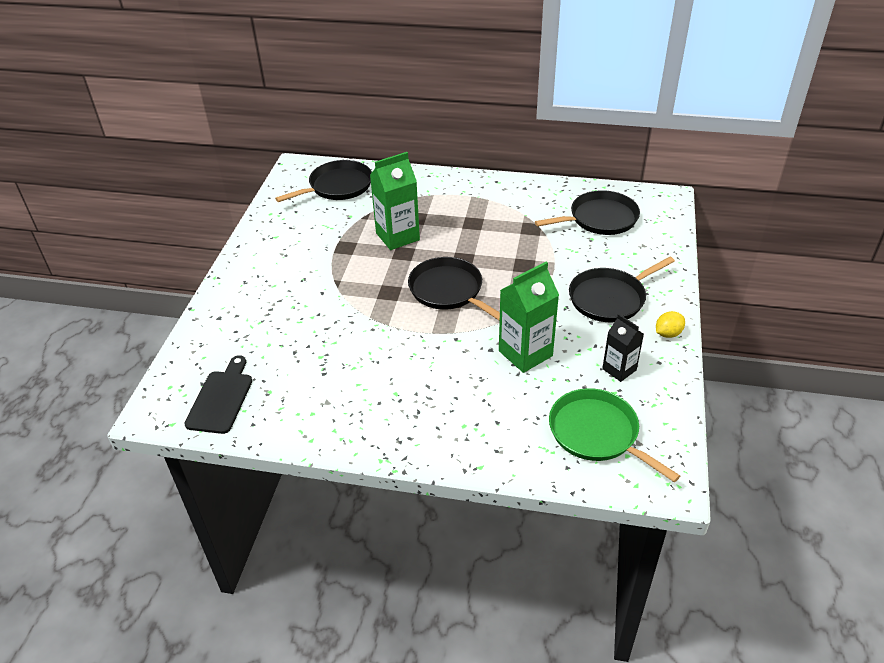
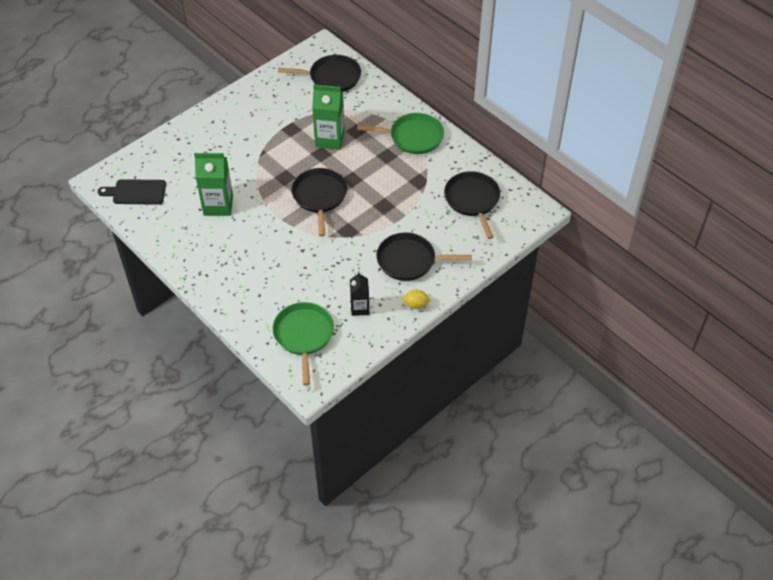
camera: 35 degrees right, 10 degrees up
black cutting board [184,355,252,434] -> black cutting board turned 135 degrees counterclockwise [98,179,166,205]
green carton [499,262,559,373] -> green carton moved to [194,153,233,216]
black pan [535,190,640,235] -> black pan turned 120 degrees counterclockwise [444,171,500,239]
none -> green pan [357,113,444,154]

